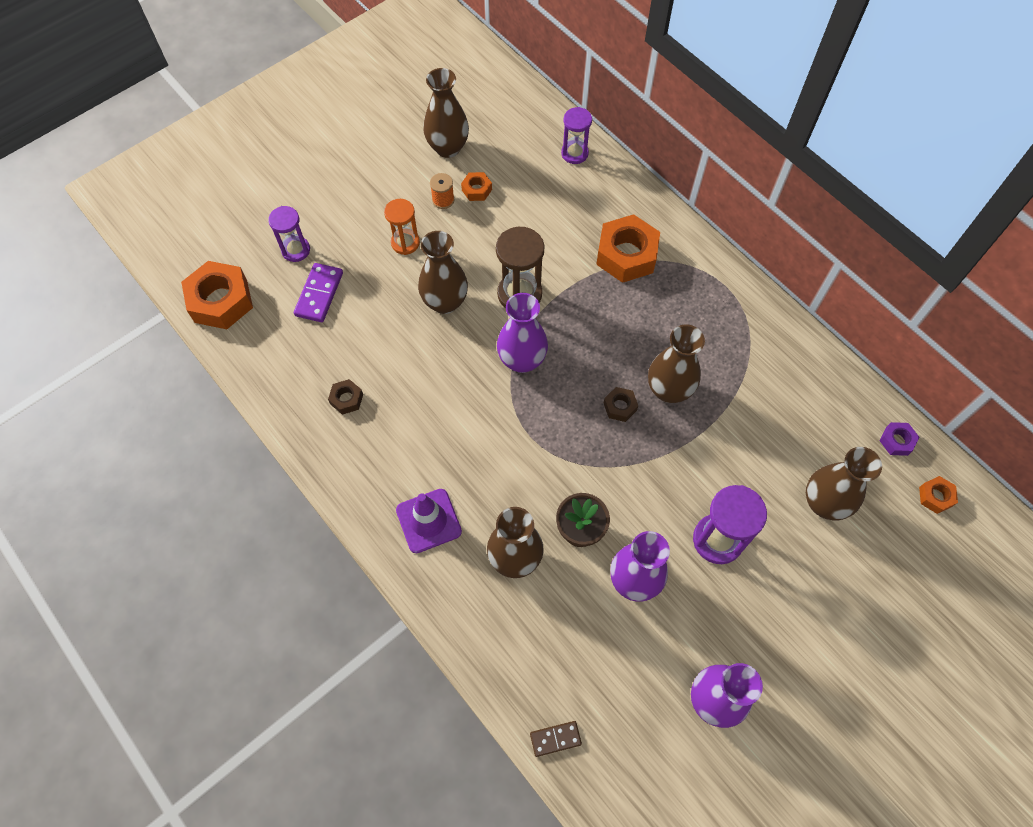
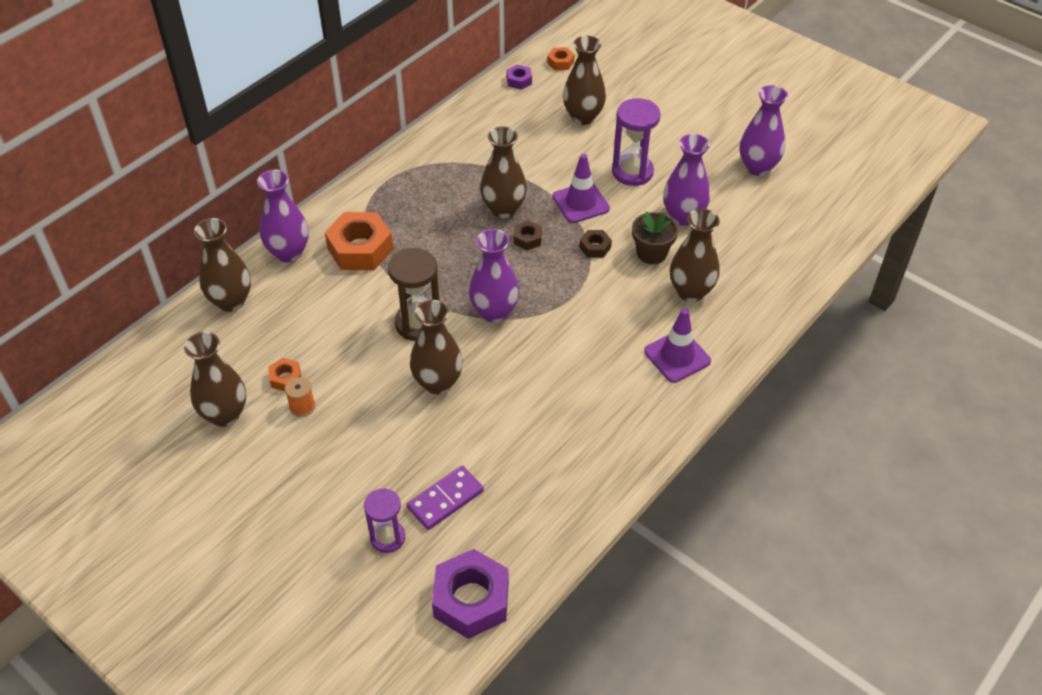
camera: 100 degrees left, 15 degrees down
orange nut [181,261,253,329] -> purple nut [432,549,509,639]
purple domino [294,263,343,322] -> purple domino turned 45 degrees counterclockwise [407,466,484,530]
brown nut [328,379,363,415] -> brown nut moved to [580,230,612,258]
orange hourglass [384,199,420,255] -> none
brown domino [530,721,582,757] -> none
purple hourglass [561,107,592,164] -> brown vase [194,218,251,312]
none -> purple vase [257,170,309,262]
none -> purple traffic cone [553,154,610,223]

